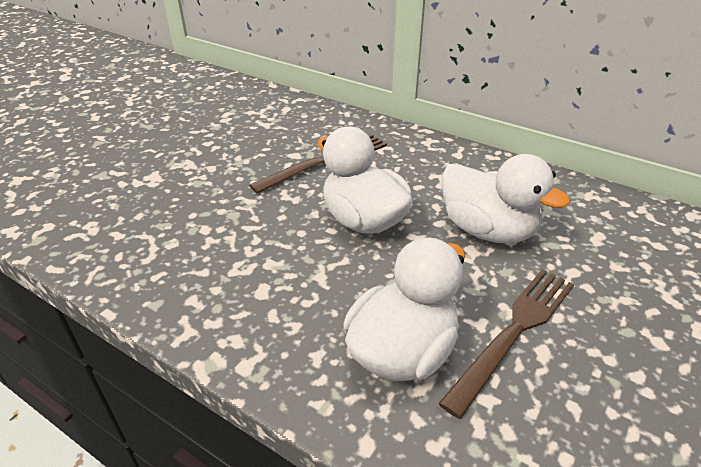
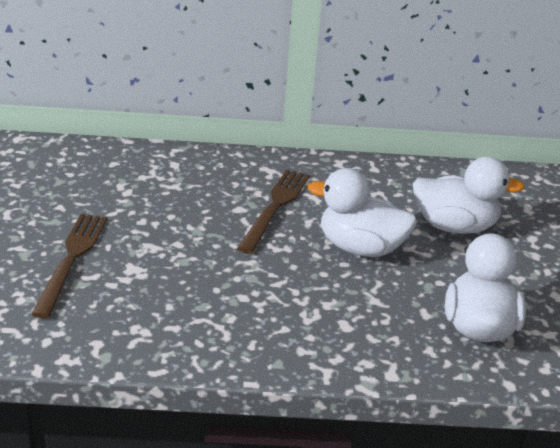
camera: 35 degrees left, 5 degrees down
brown fork [438,269,574,419] -> brown fork moved to [31,214,107,318]

